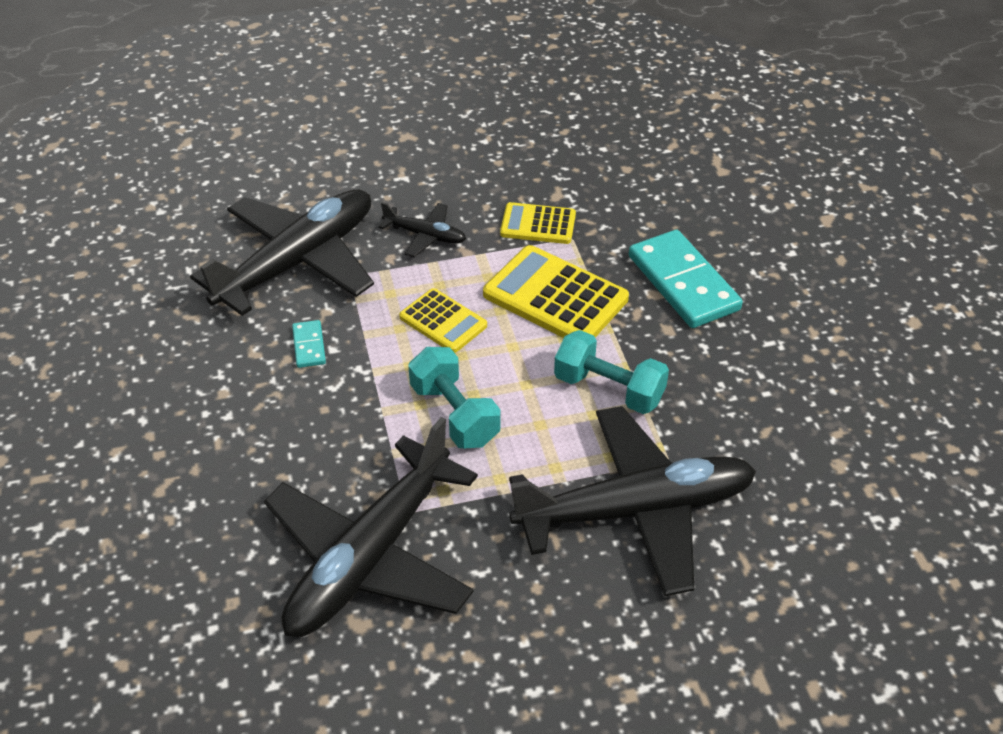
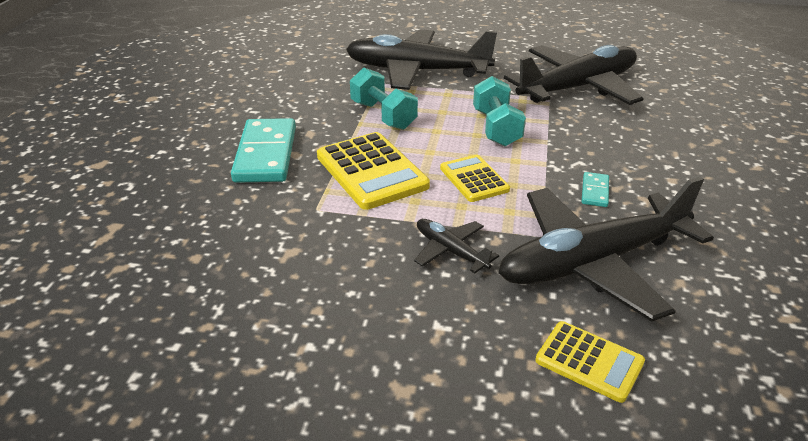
camera: 155 degrees left, 10 degrees down
yellow calculator [500,202,576,244] -> yellow calculator moved to [535,321,645,403]

